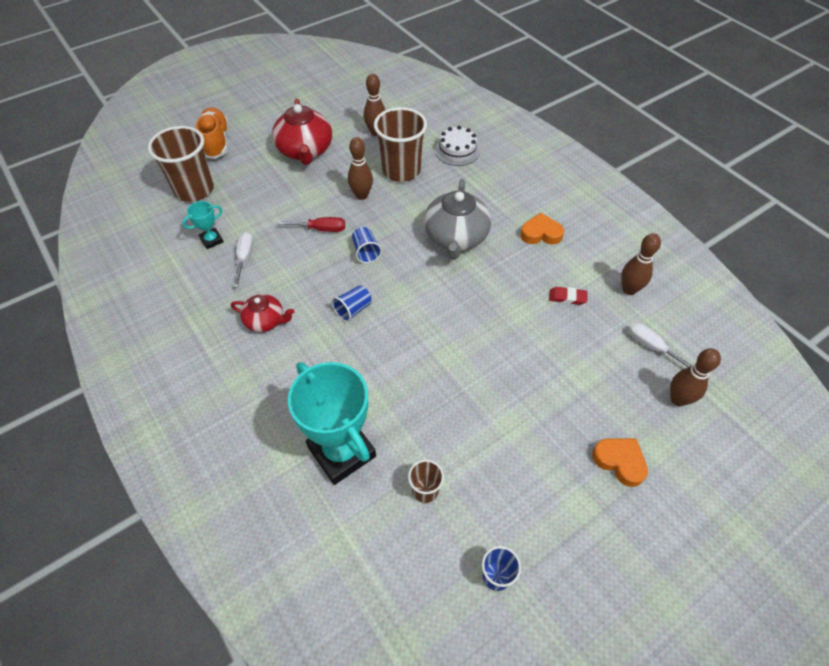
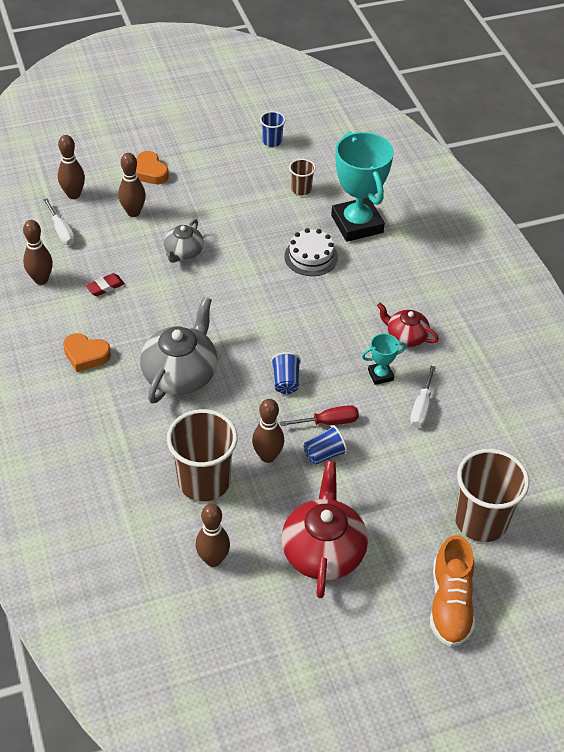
camera: 165 degrees left, 5 degrees down
turquoise trophy [182,201,224,249] -> turquoise trophy moved to [362,333,406,385]
red screwdriver [279,217,345,232] -> red screwdriver turned 150 degrees clockwise [280,405,359,426]
blue cup [332,285,372,322] -> blue cup moved to [304,425,347,465]
white cake [435,126,480,166] -> white cake moved to [284,228,338,276]
red eraser [549,287,588,305] -> red eraser turned 60 degrees counterclockwise [85,273,125,296]
none -> brown bowling pin [118,153,146,217]
none -> grey teapot [164,219,204,263]

